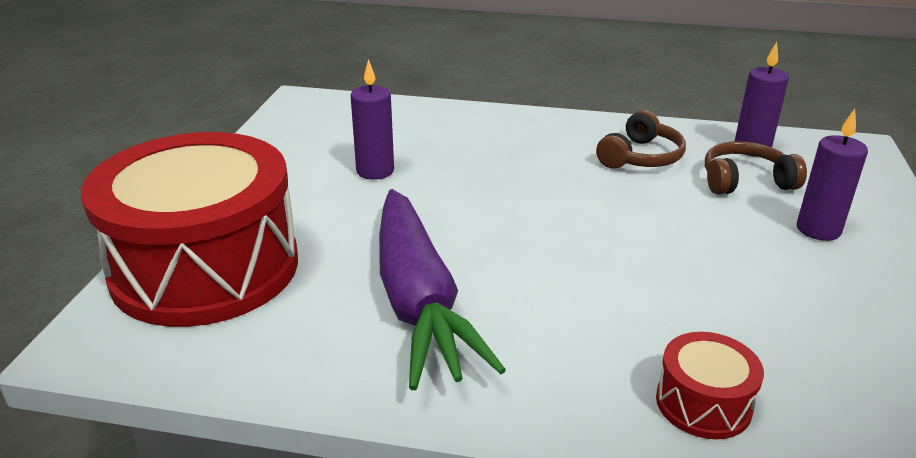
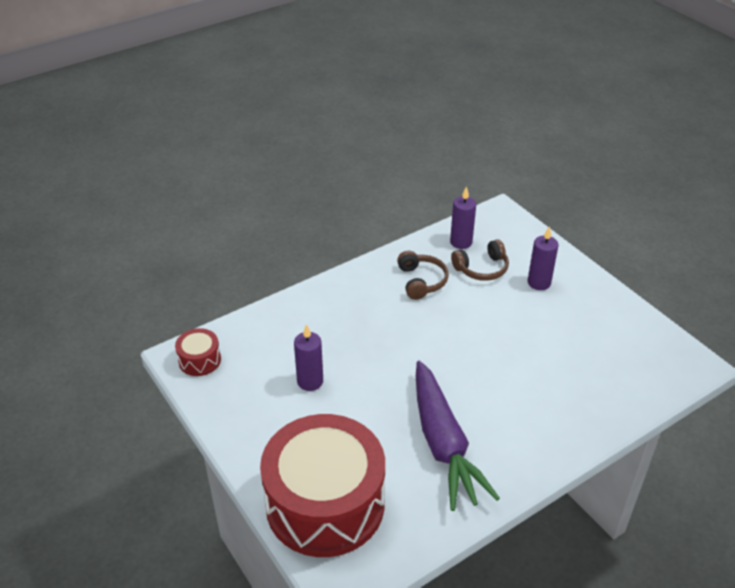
camera: 45 degrees left, 10 degrees up
purple carrot [379,189,506,390] -> purple carrot turned 45 degrees clockwise [416,361,500,511]
red drum [656,332,764,439] -> red drum moved to [175,328,221,376]
brown headphones [705,141,807,195] -> brown headphones turned 150 degrees counterclockwise [451,239,509,281]

